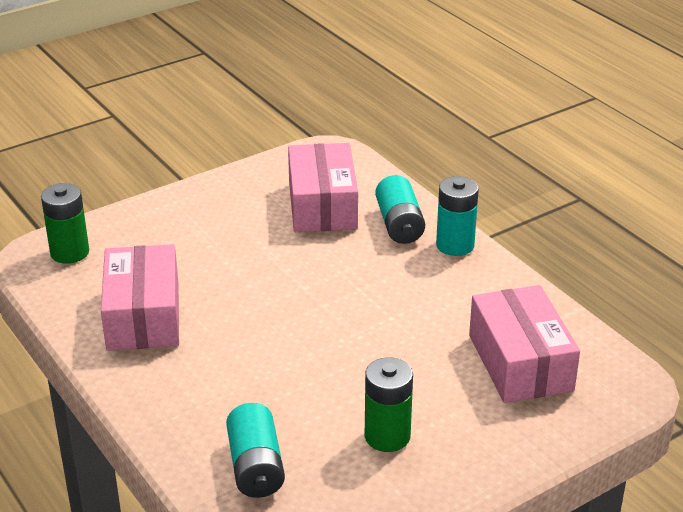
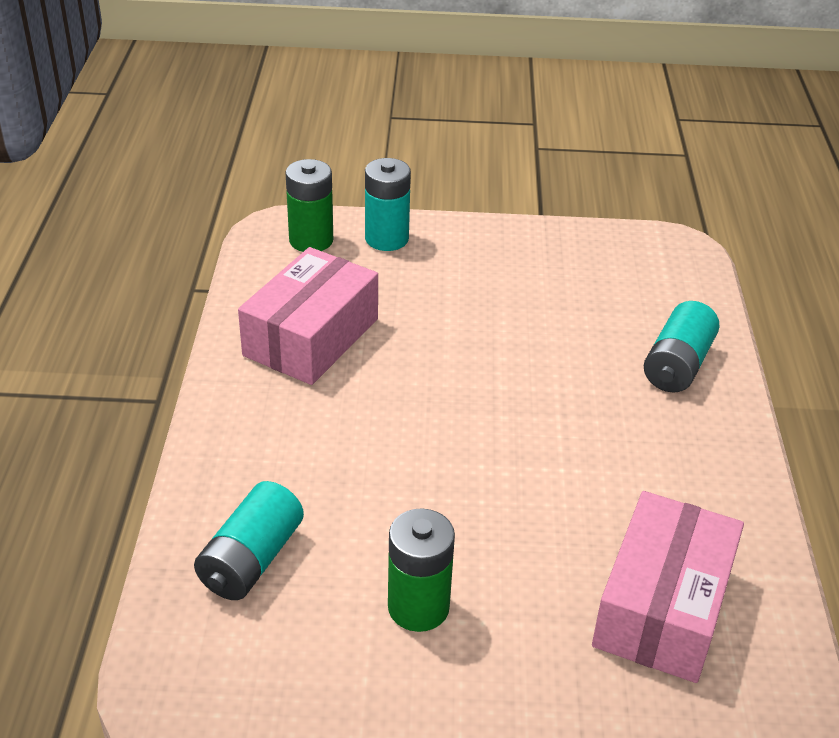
camera: 35 degrees right, 5 degrees up
pink box [288,143,358,232] -> none
turquoise battery [436,176,479,256] -> turquoise battery moved to [365,158,411,251]

